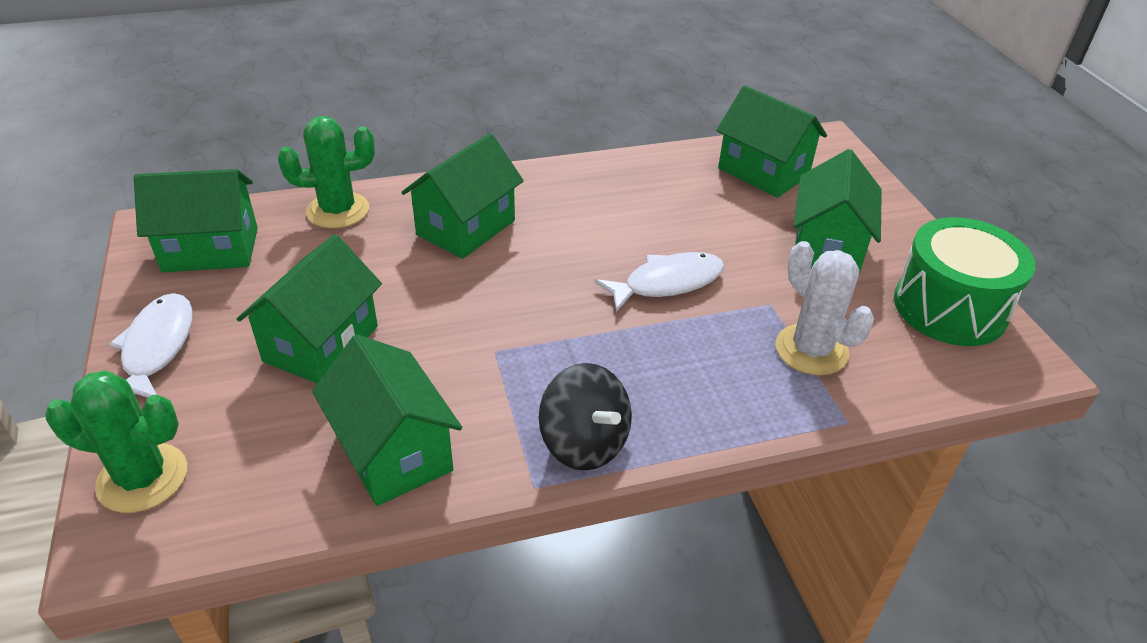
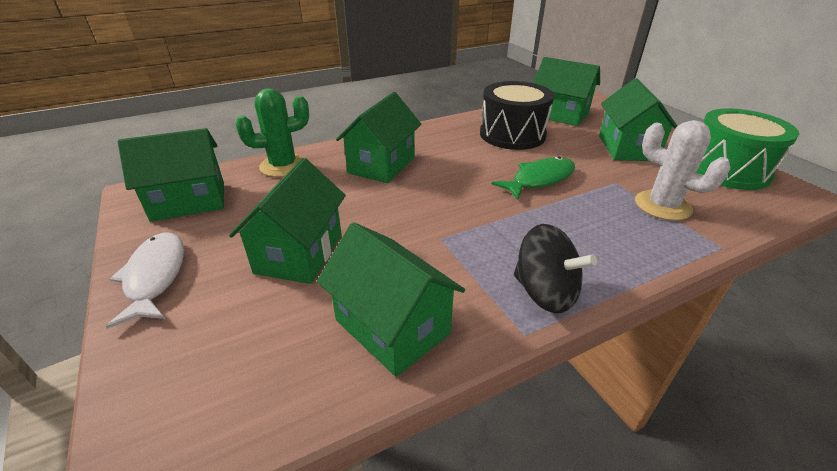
camera: 10 degrees left, 5 degrees down
green cactus [45,370,187,513] -> none
white fish [595,252,725,312] -> green fish [492,157,575,200]
none -> black drum [480,81,554,150]

